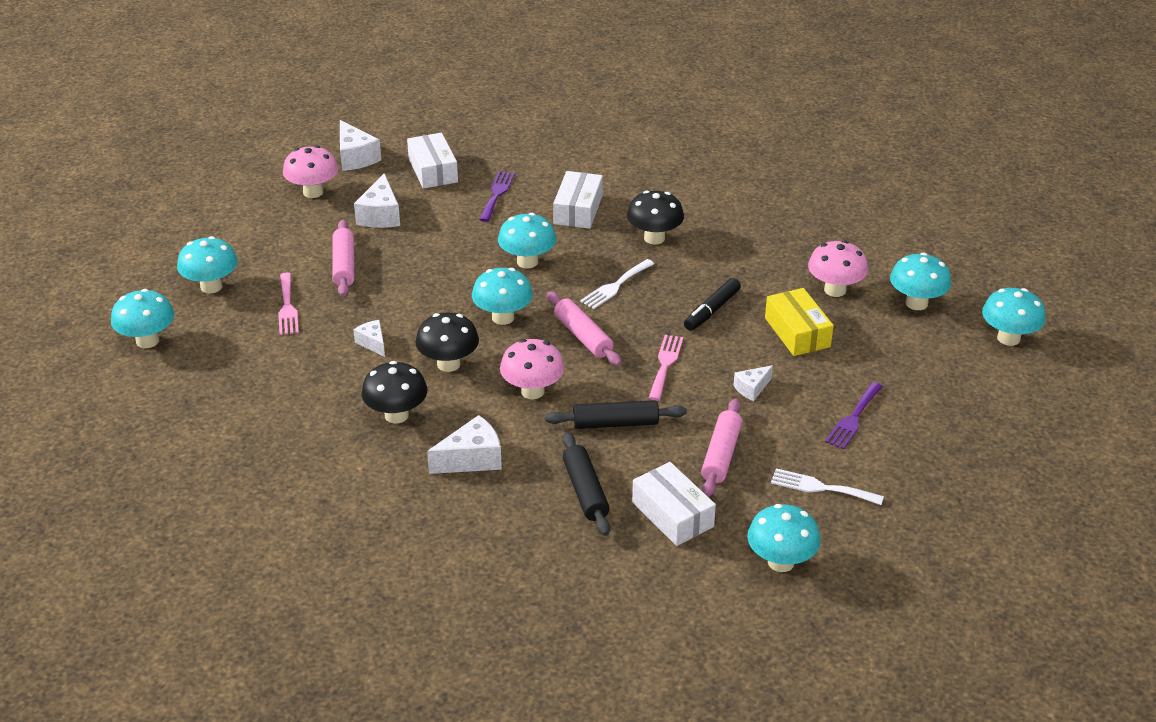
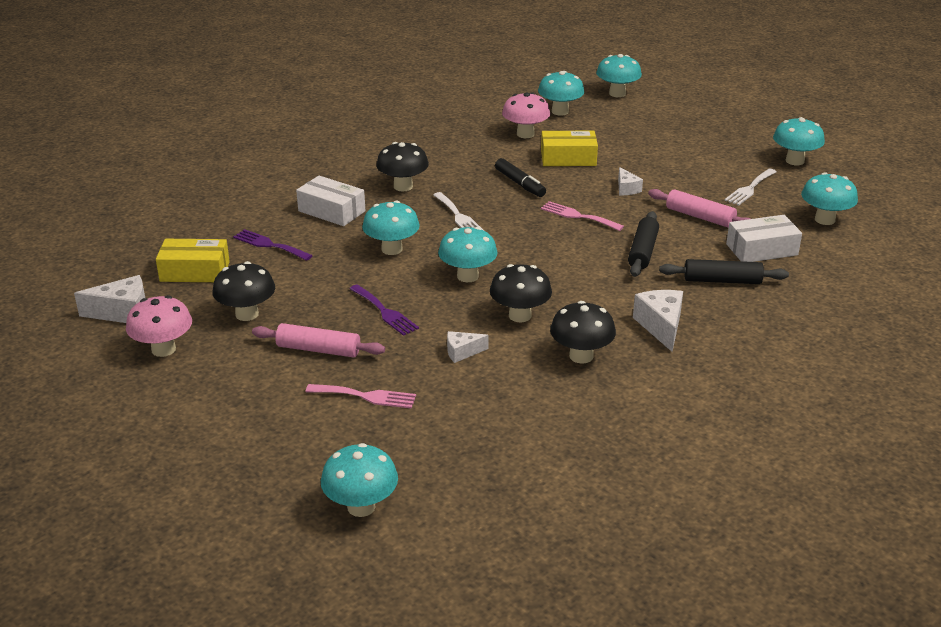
camera: 70 degrees left, 5 degrees down
turquoise mushroom [177,236,238,293] -> turquoise mushroom moved to [773,117,825,165]
white cheese [354,173,400,228] -> black mushroom [212,261,275,321]
white box [407,133,458,189] -> yellow box [156,239,230,282]
pink mushroom [500,339,565,399] -> none
pink rolling pin [547,291,622,366] -> none
purple fork [825,382,883,449] -> purple fork moved to [349,284,419,336]

